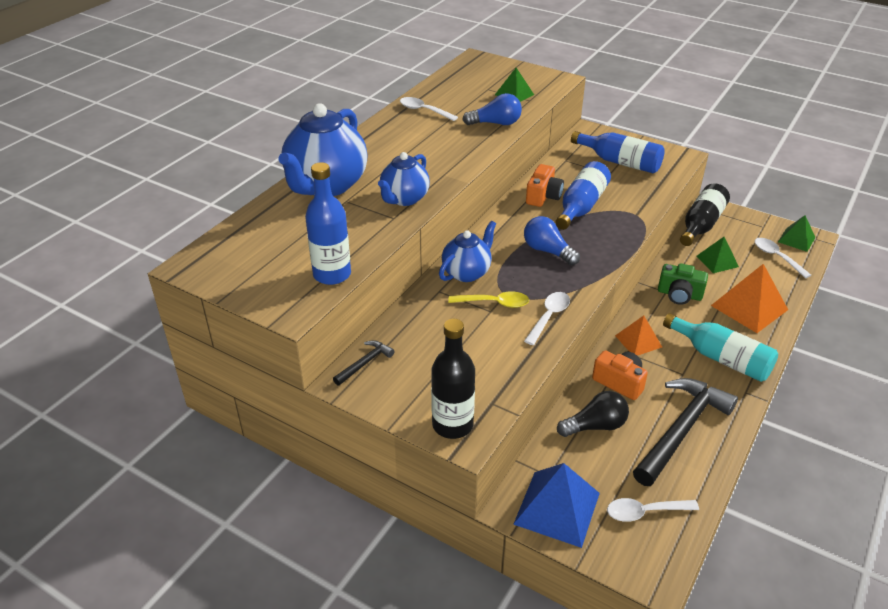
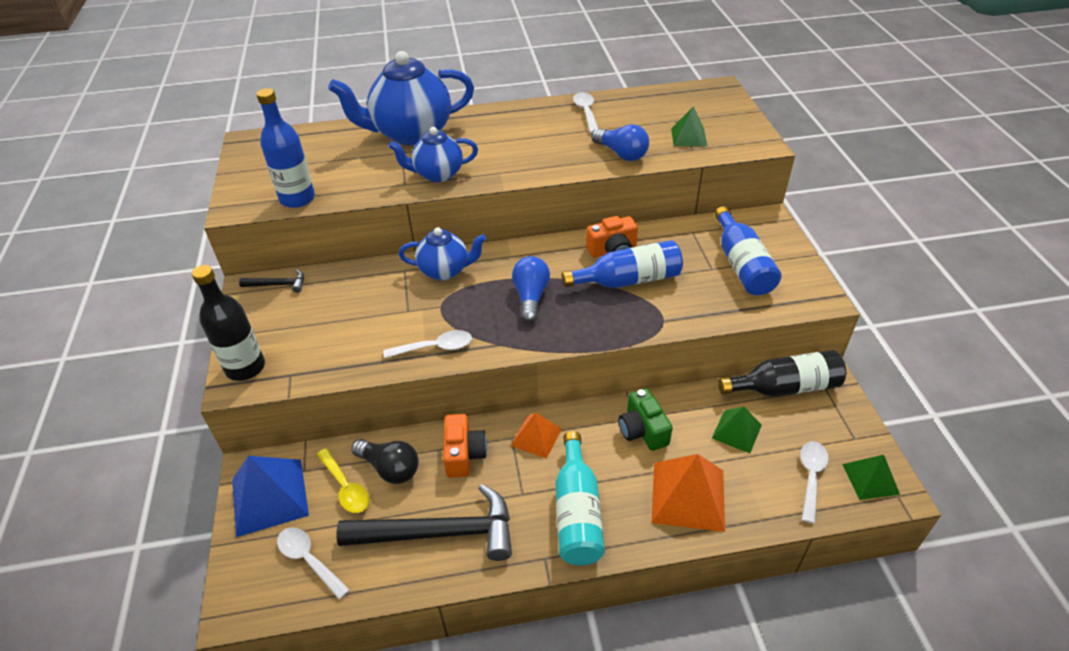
camera: 50 degrees right, 5 degrees up
yellow spoon [448,291,529,308] -> yellow spoon moved to [317,448,369,513]

